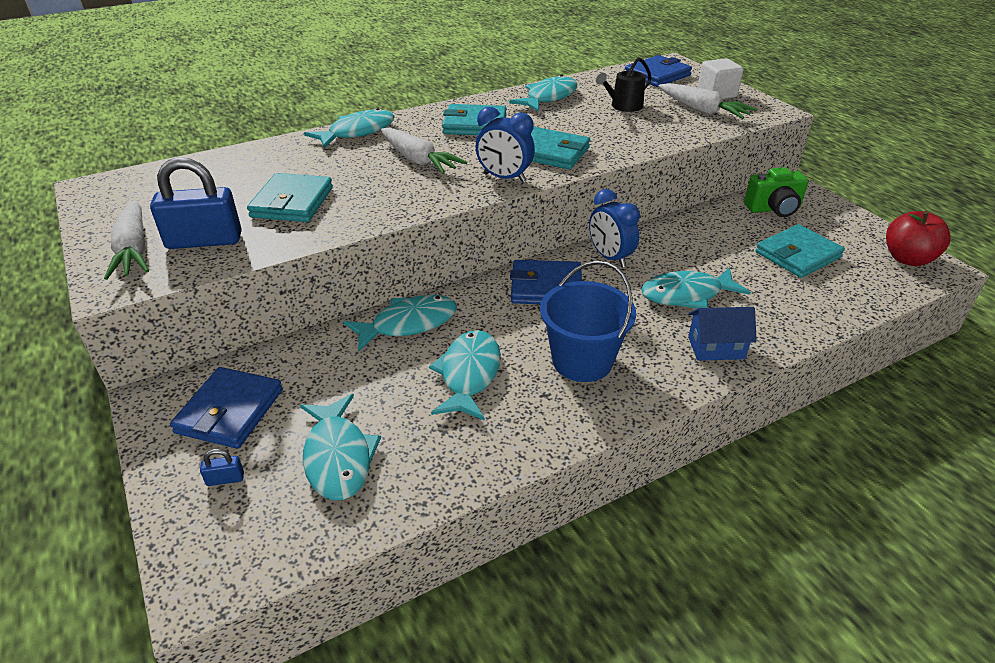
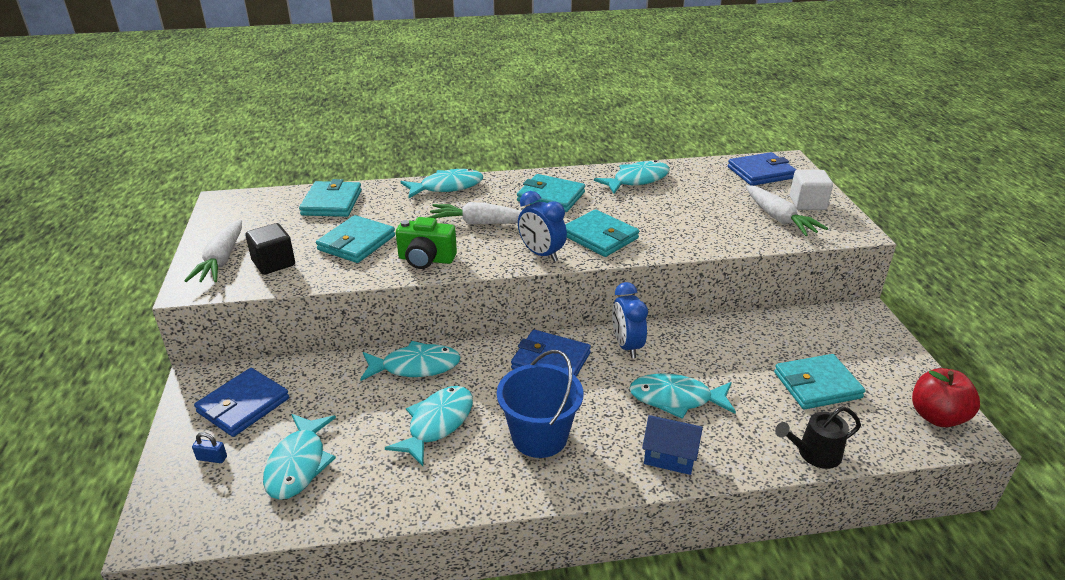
camera: 20 degrees right, 5 degrees down
blue padlock [150,157,242,249] -> black cube [246,223,295,275]
white carrot [381,128,467,174] -> white carrot turned 120 degrees clockwise [427,202,521,224]
black watering can [596,57,652,112] -> black watering can moved to [775,406,861,469]
green camera [744,167,808,217] -> green camera moved to [396,217,457,269]
none -> turquoise wallet [299,179,362,217]

